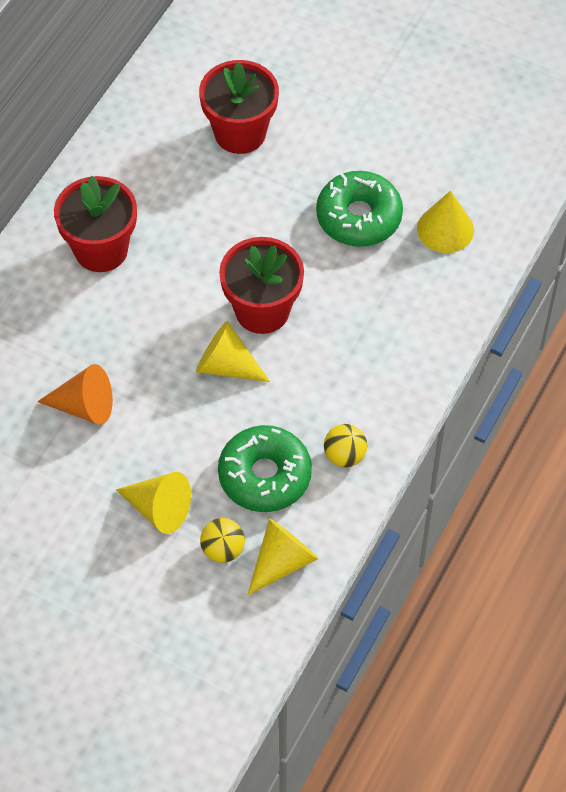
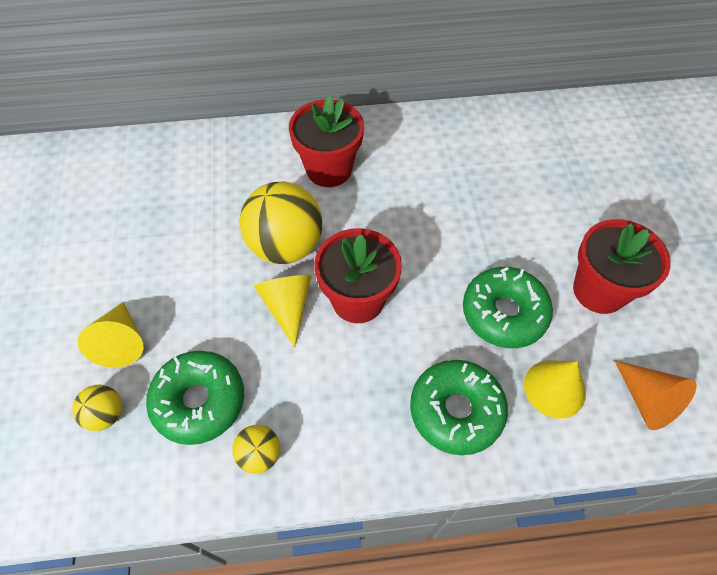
camera: 55 degrees right, 0 degrees up
orange cone [37,364,113,425] -> orange cone moved to [615,360,696,430]
red flower pot [199,60,279,154] -> red flower pot moved to [573,219,671,314]
yellow cone [248,518,318,595] -> none
none -> yellow ball [240,182,322,264]
none -> green donut [410,360,508,455]

